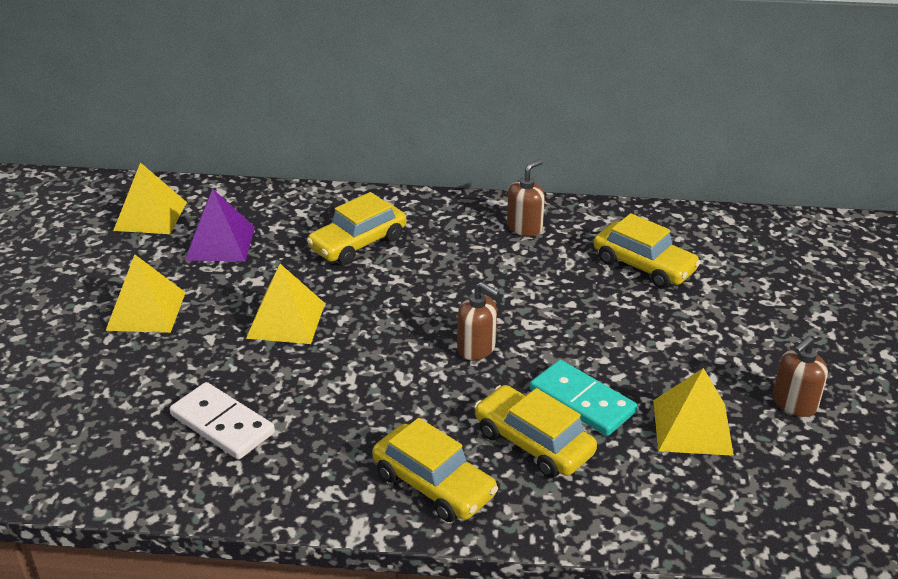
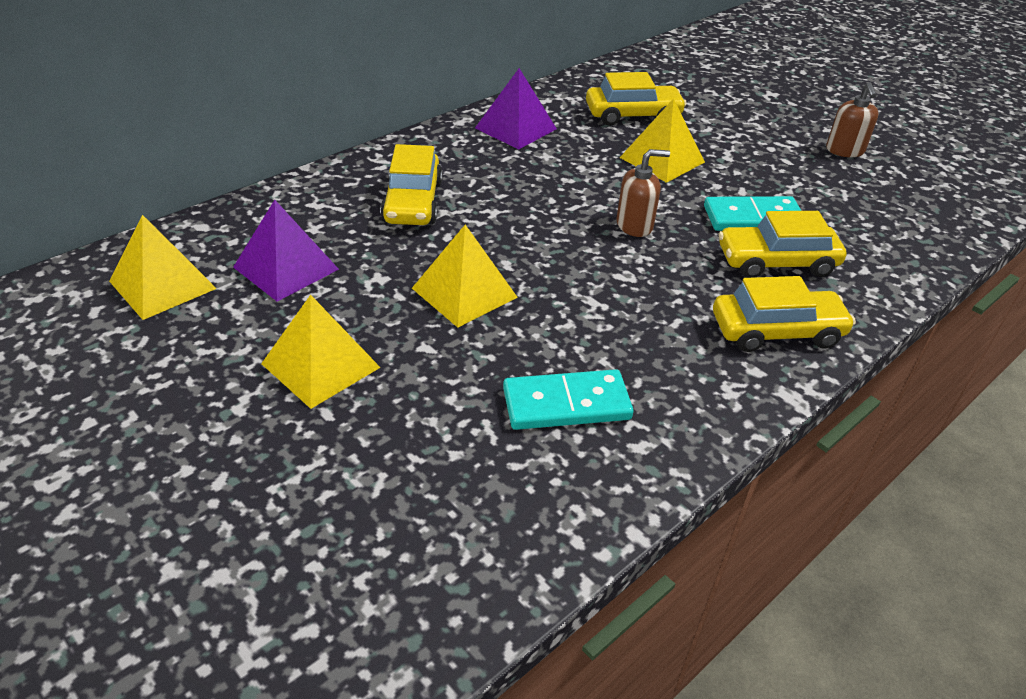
camera: 50 degrees left, 5 degrees up
white domino [170,382,275,459] -> turquoise domino [503,369,634,430]
brown soap dispenser [507,159,545,236] -> purple pyramid [475,68,557,149]
yellow pyramid [653,368,734,456] -> yellow pyramid moved to [620,98,705,183]

